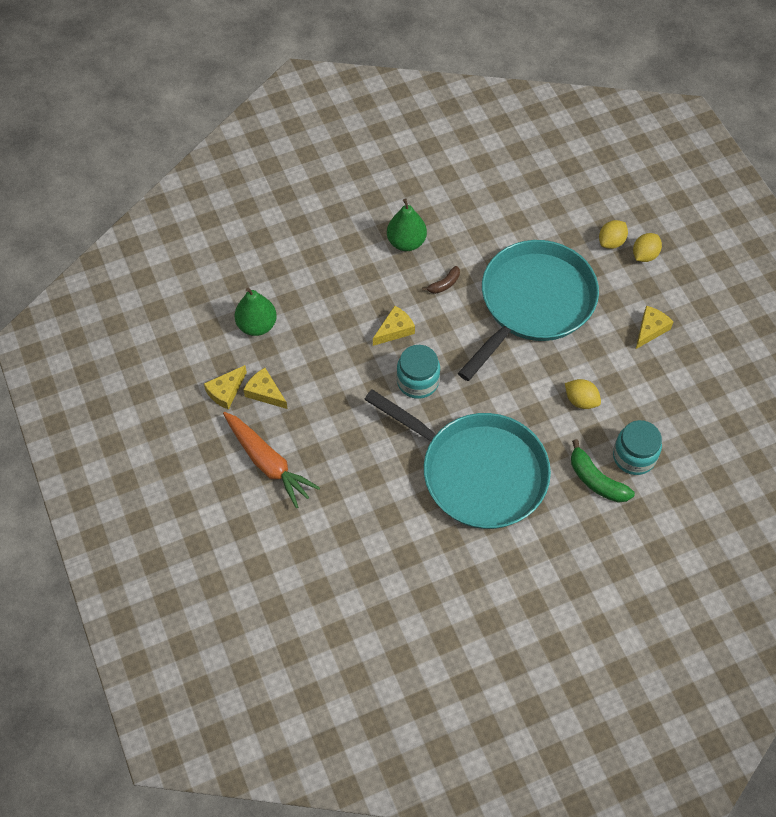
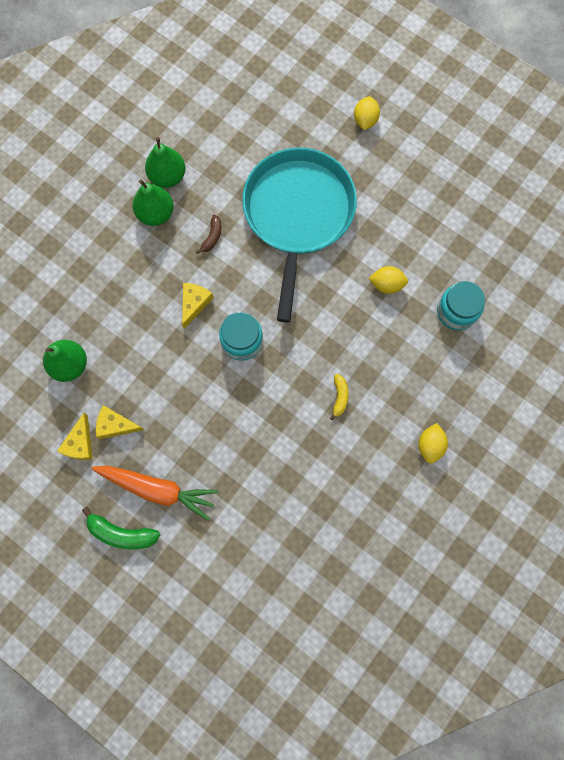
camera: 30 degrees left, 15 degrees up
turquoise pan [364,389,551,529] -> yellow banana [330,374,348,421]
green banana [571,439,635,503] -> green banana moved to [82,507,160,549]
yellow lemon [599,220,628,249] -> yellow lemon moved to [418,423,448,464]
yellow cheese [636,306,673,349] -> none
none -> green pear [145,137,185,188]

